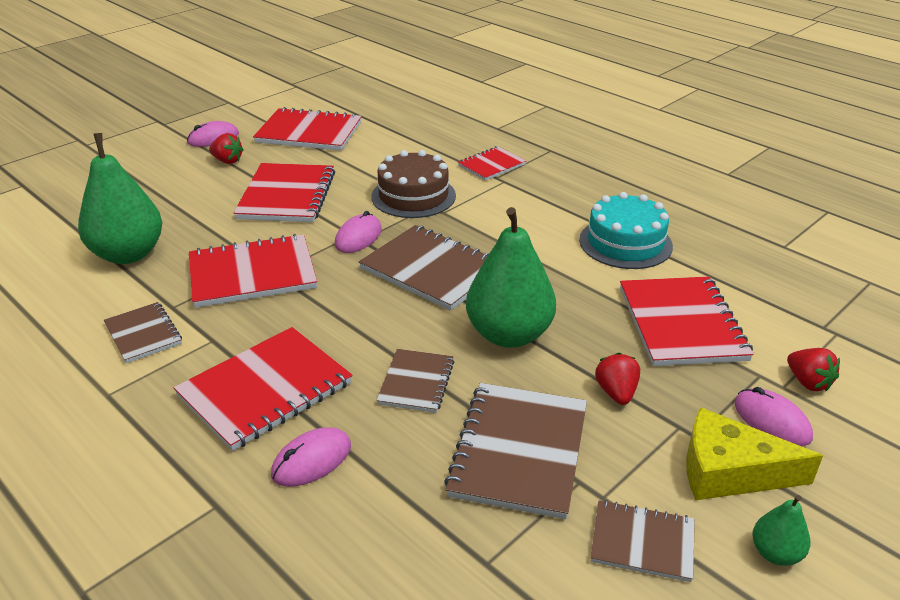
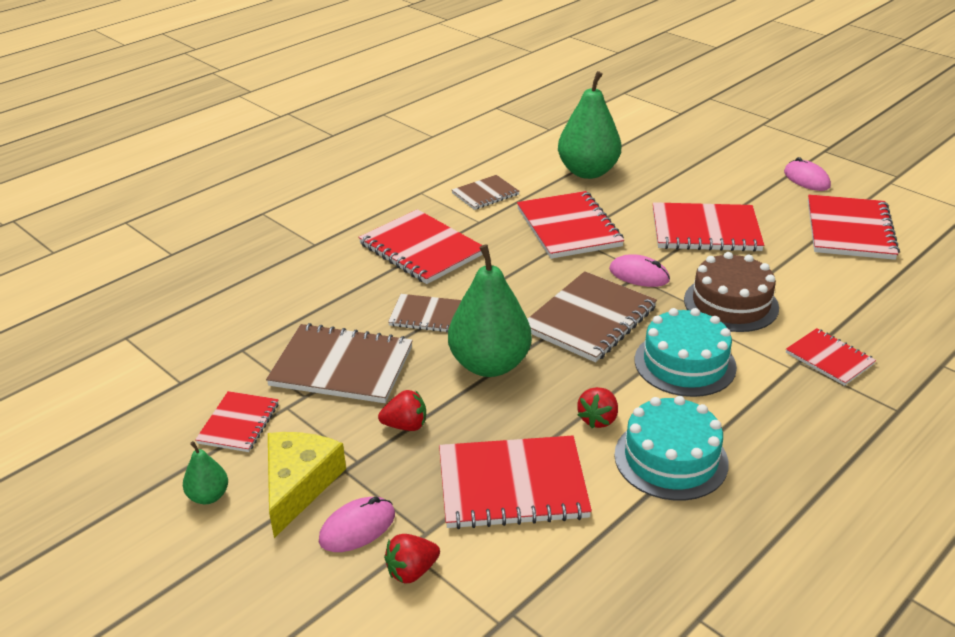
camera: 90 degrees right, 0 degrees up
red strawberry [209,133,244,164] -> red strawberry moved to [577,387,618,428]
pink mouse [271,427,351,487] -> none
brown notebook [590,500,695,582] -> red notebook [195,391,279,452]
none -> turquoise cake [635,308,737,397]

